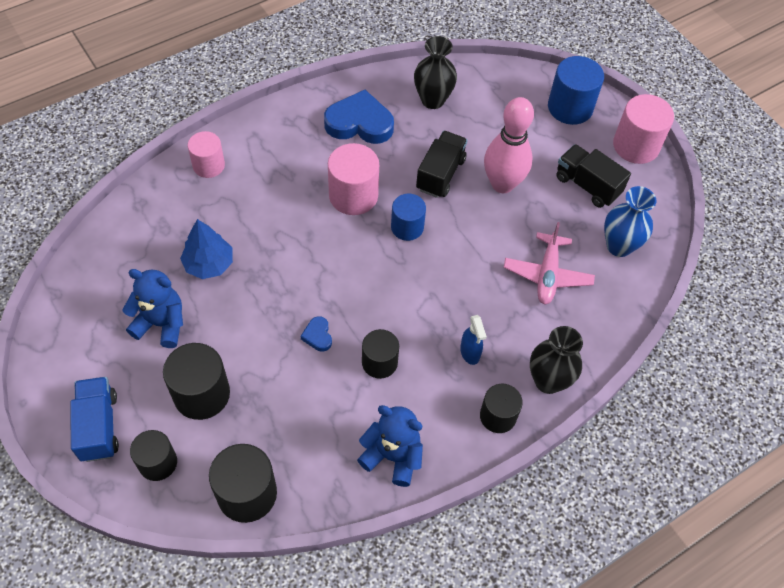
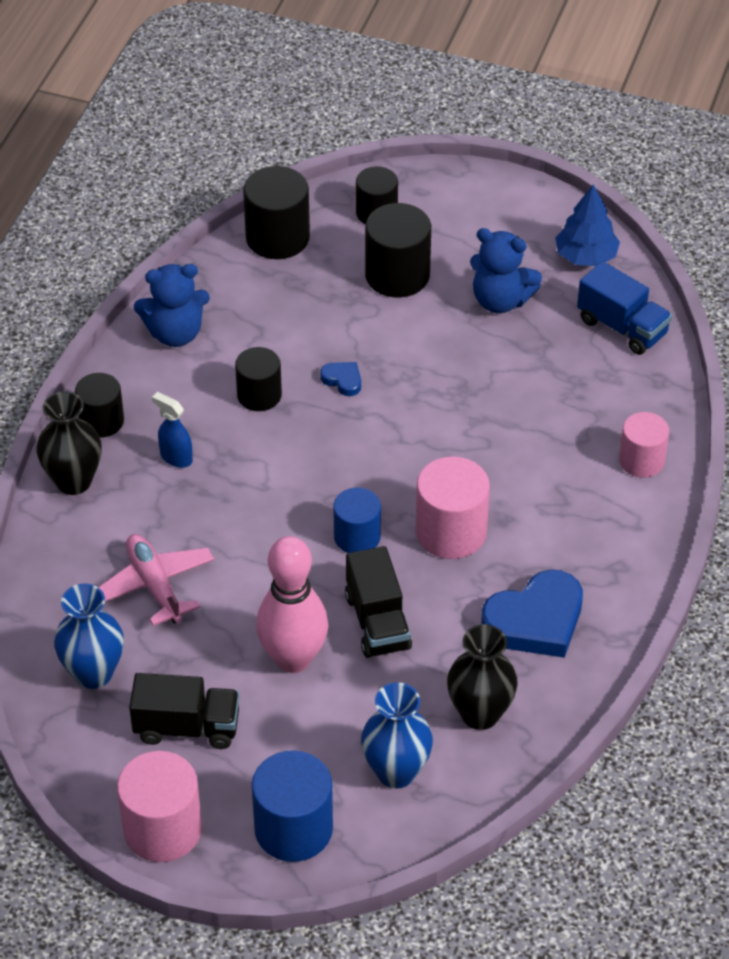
camera: 145 degrees right, 10 degrees down
blue truck [70,377,119,462] -> blue truck moved to [577,261,672,355]
blue teddy bear [122,269,183,348] -> blue teddy bear turned 45 degrees clockwise [470,228,542,313]
blue tree [180,219,233,279] -> blue tree moved to [555,185,620,266]
none -> blue vase [361,682,433,788]

